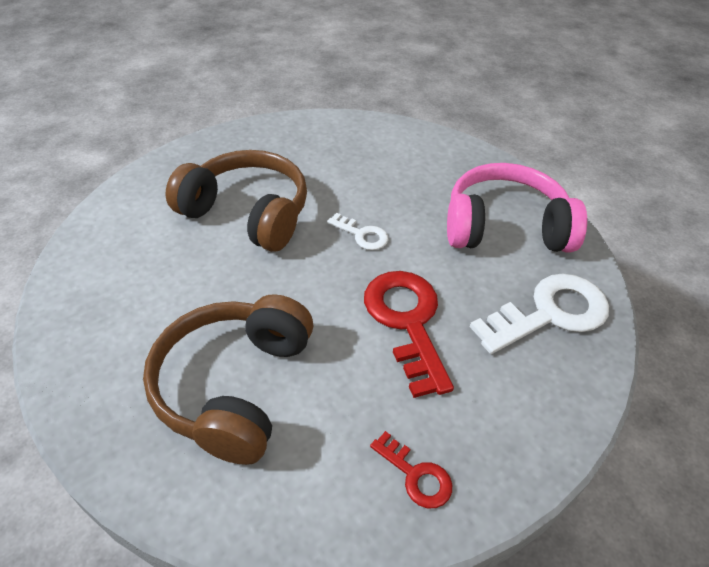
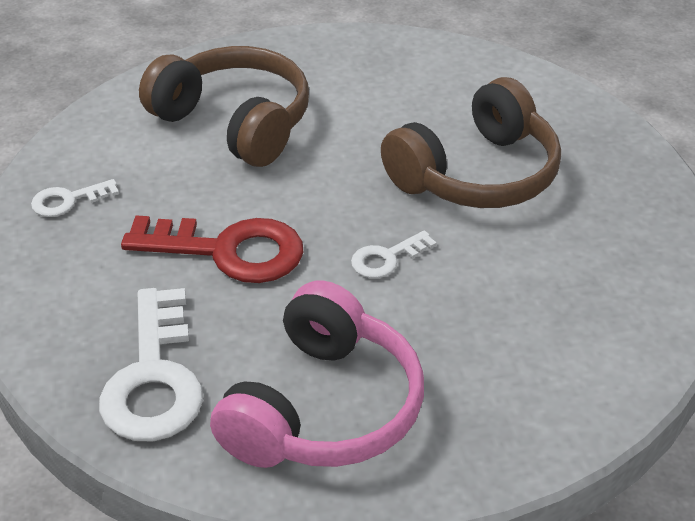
camera: 115 degrees right, 5 degrees down
red key [370,431,452,508] -> white key [31,179,119,217]

